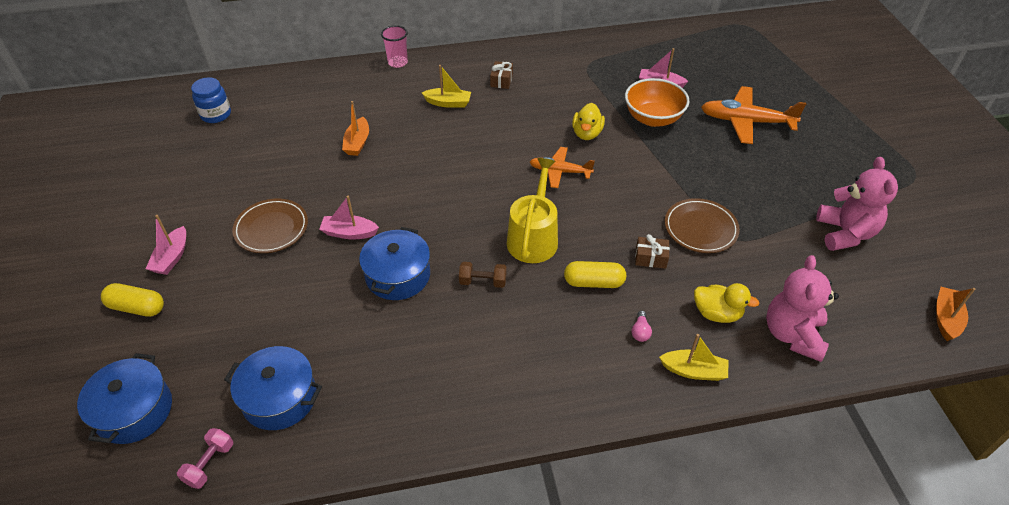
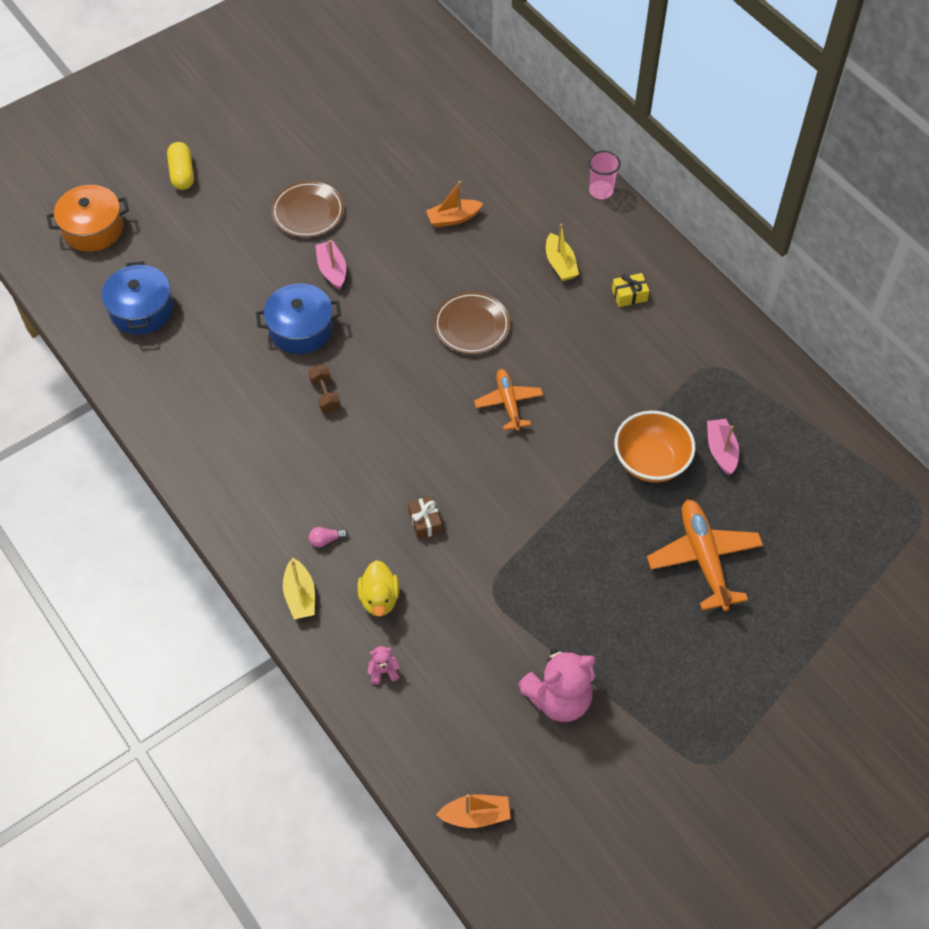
camera: 65 degrees right, 10 degrees up
blue pot [77,353,172,444] -> orange pot [47,185,129,252]
pink boat [146,215,186,275] -> none
pink dumbbell [177,428,233,489] -> none
blue jar [191,77,231,123] -> none
brown gift [490,61,513,89] -> yellow gift [612,273,649,307]
yellow watering can [507,158,558,263] -> none
yellow capsule [564,261,626,288] -> none
yellow duck [572,103,605,140] -> none
brown plate [665,198,740,253] -> brown plate moved to [434,292,510,354]
pink teddy bear [766,255,839,362] -> pink teddy bear [367,646,400,684], size x0.43

